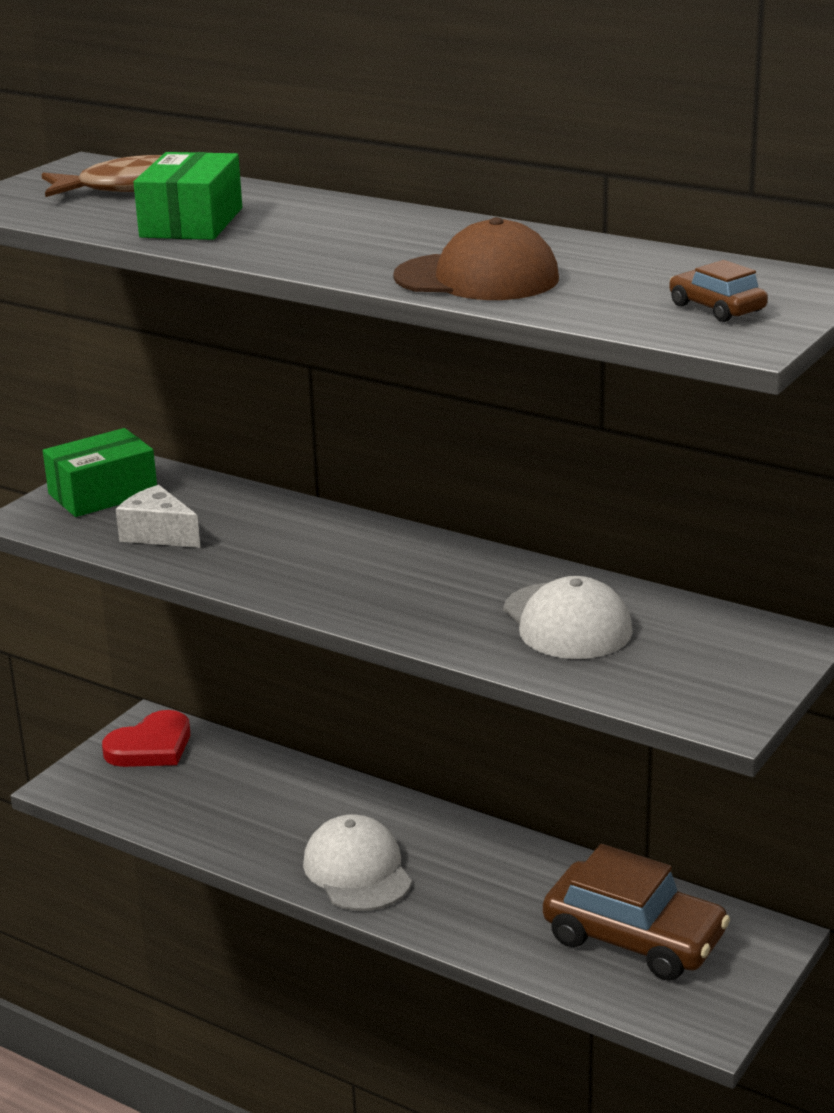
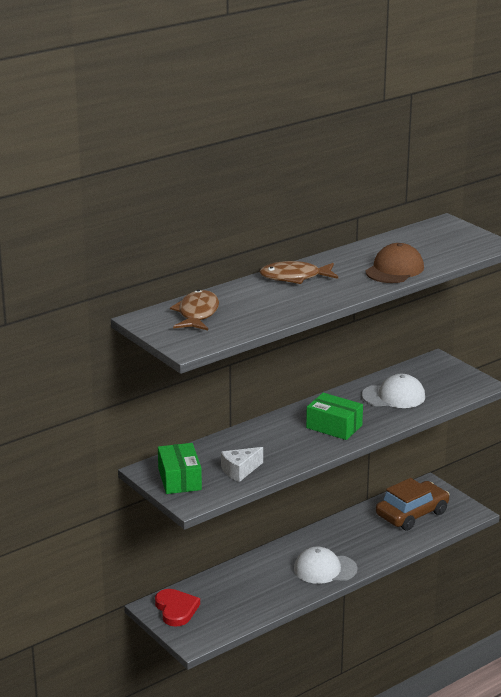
camera: 70 degrees left, 0 degrees up
green box [133,152,242,240] -> green box moved to [306,393,363,440]
brown car [669,260,768,322] -> none
none -> brown fish [260,261,338,284]

